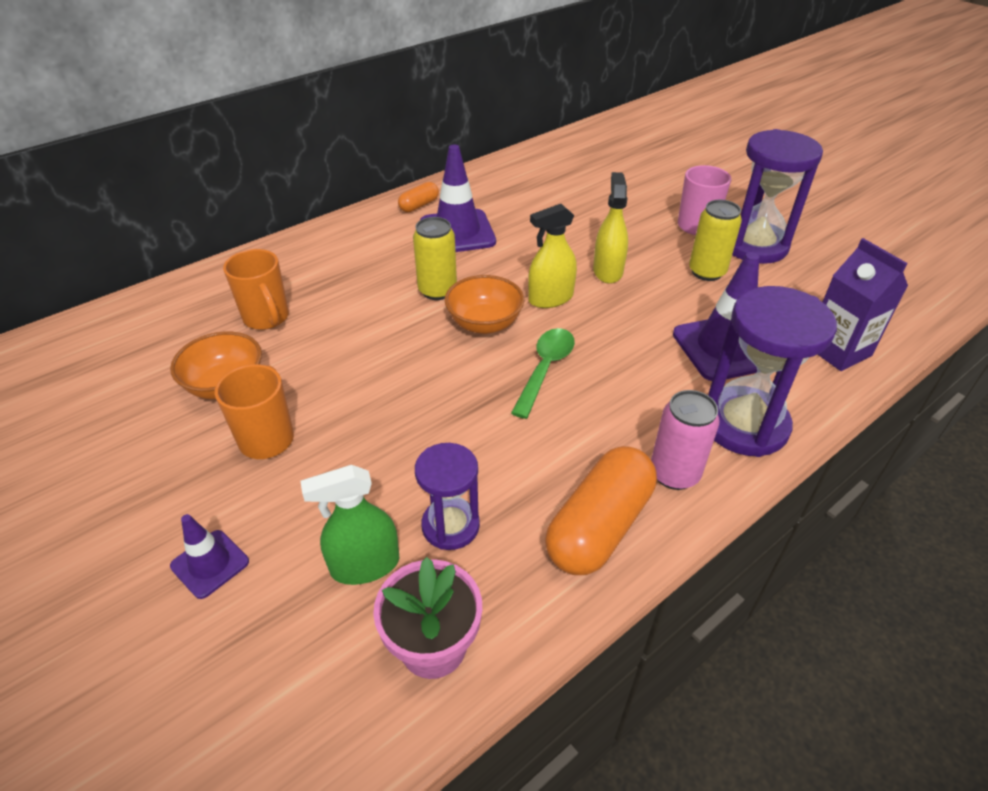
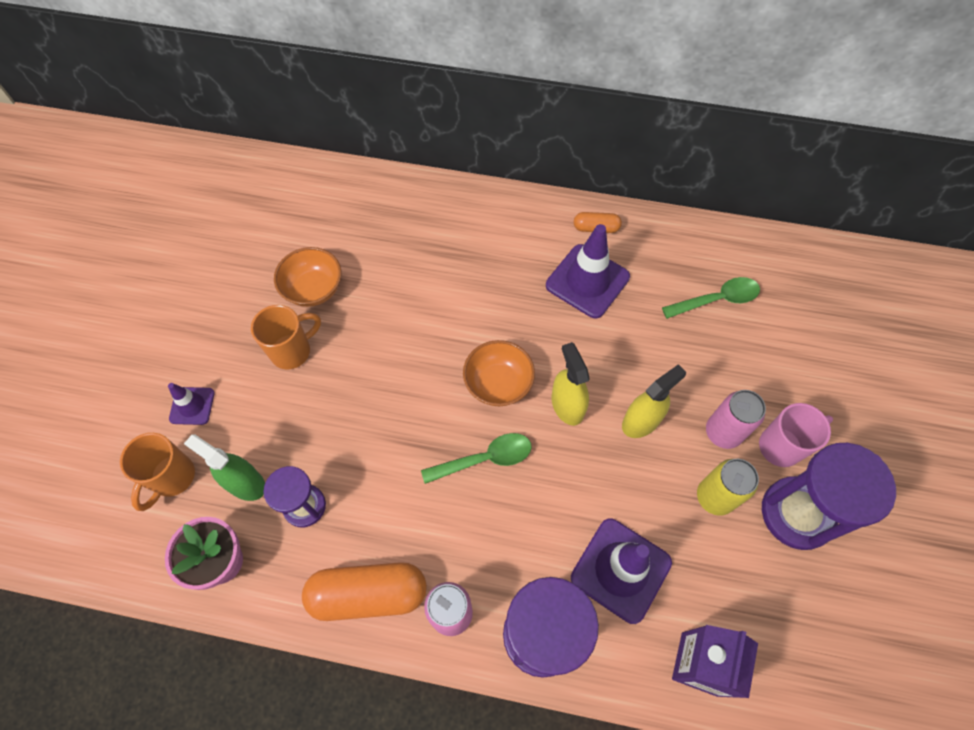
camera: 50 degrees right, 20 degrees up
orange mug [223,249,289,330] -> orange mug moved to [120,433,195,511]
yellow can [413,217,457,300] -> none
yellow spray bottle [528,204,577,308] -> yellow spray bottle turned 45 degrees clockwise [552,342,590,426]
none -> green spoon [662,277,760,319]
none -> pink can [706,390,766,449]

